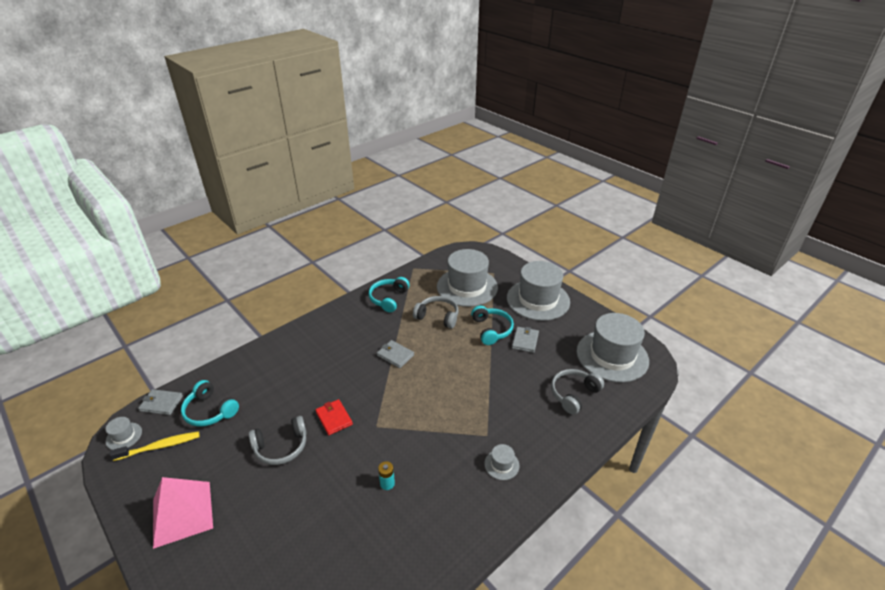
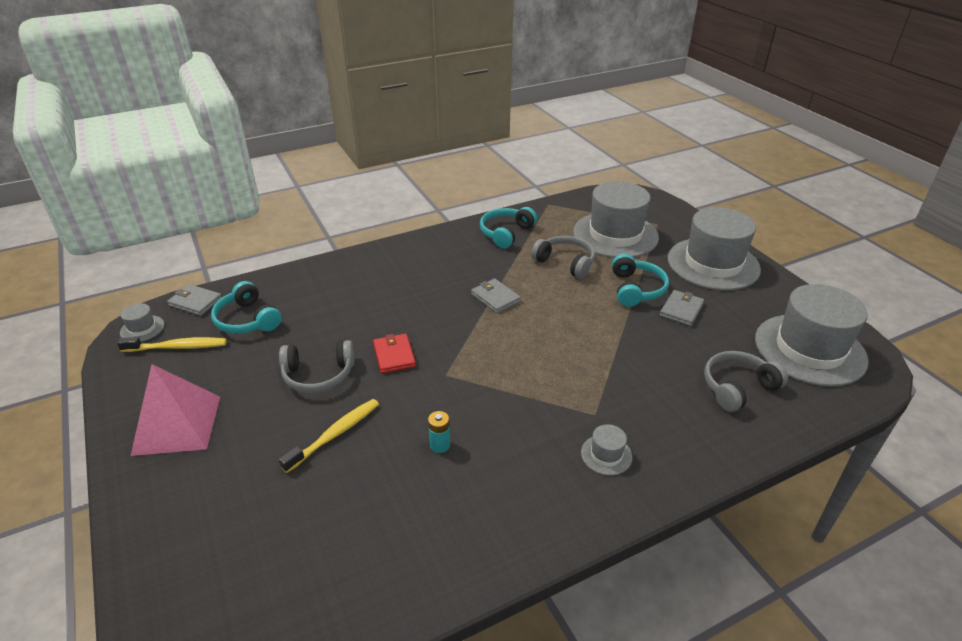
camera: 15 degrees right, 0 degrees up
none -> yellow toothbrush [279,399,379,473]

